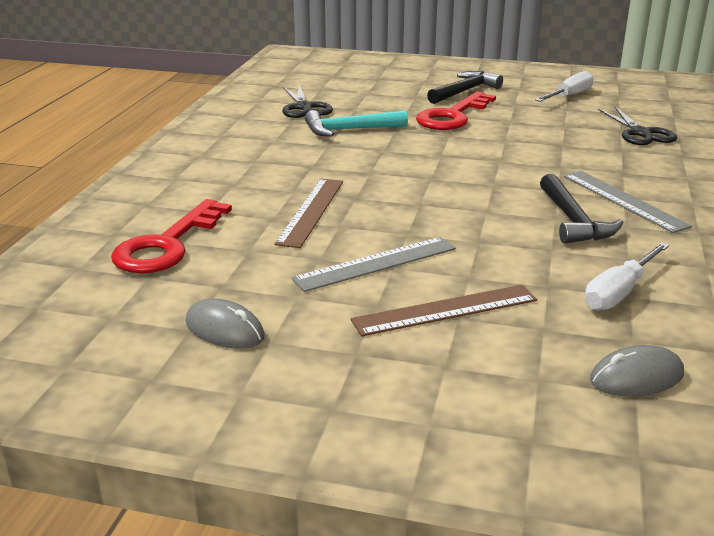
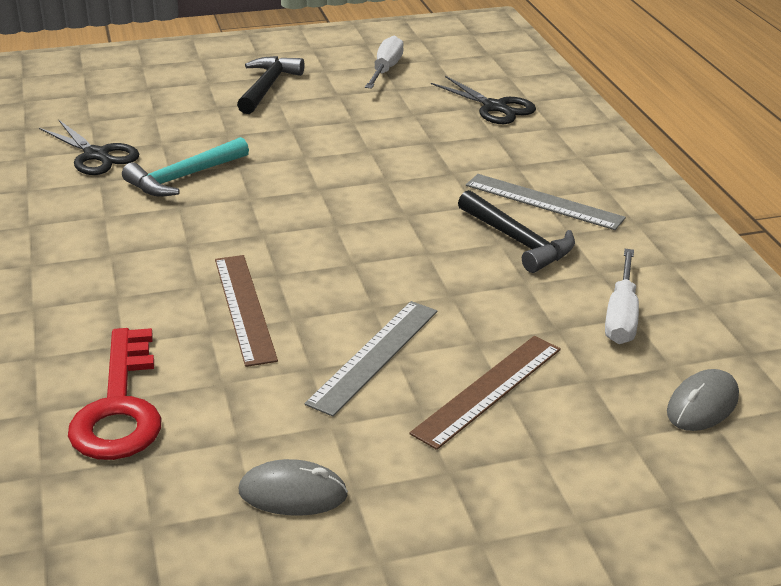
camera: 30 degrees left, 5 degrees up
red key [416,92,496,130] -> none

